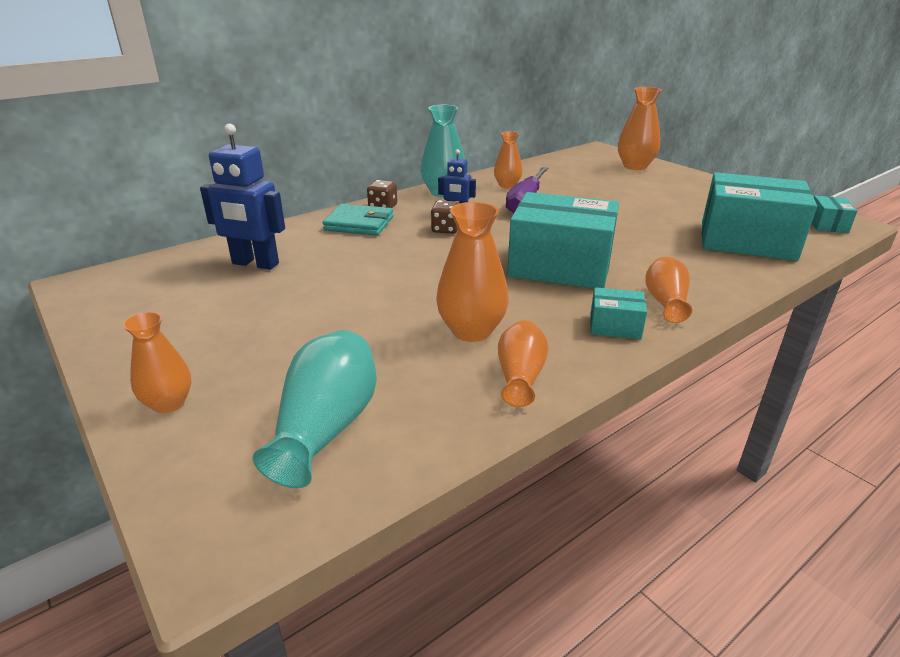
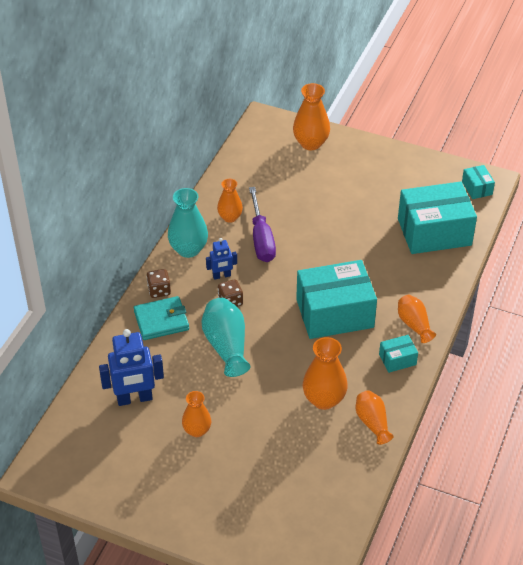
camera: 30 degrees left, 15 degrees up
orange vase [123,312,191,413] -> orange vase moved to [182,391,211,437]
turquoise vase [253,330,377,488] -> turquoise vase moved to [202,298,250,377]

